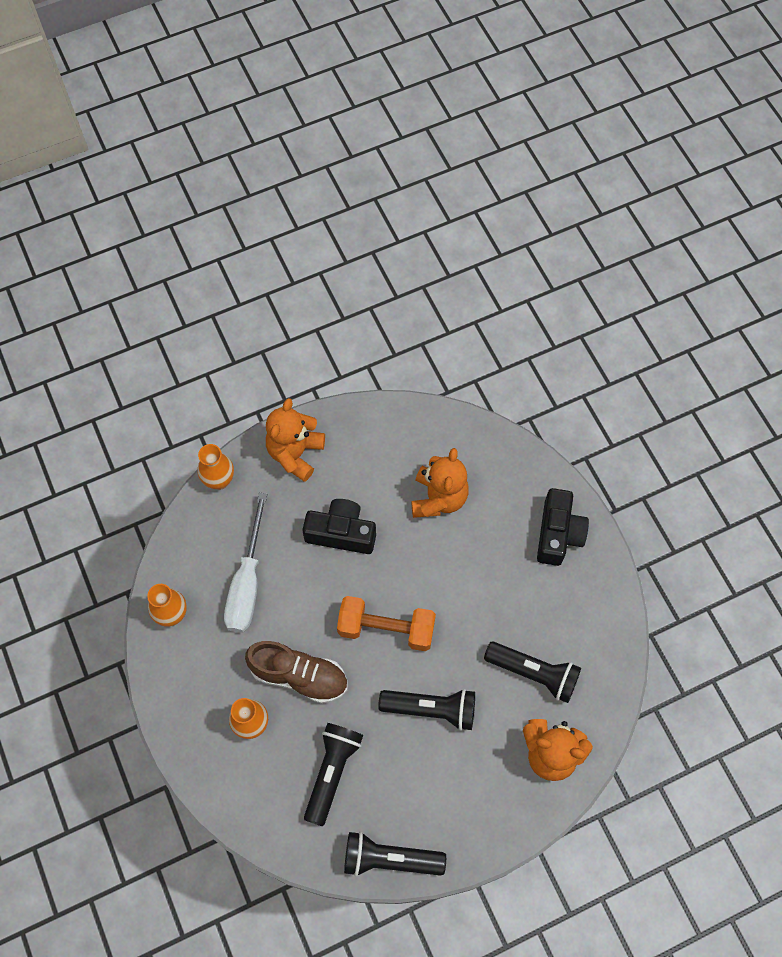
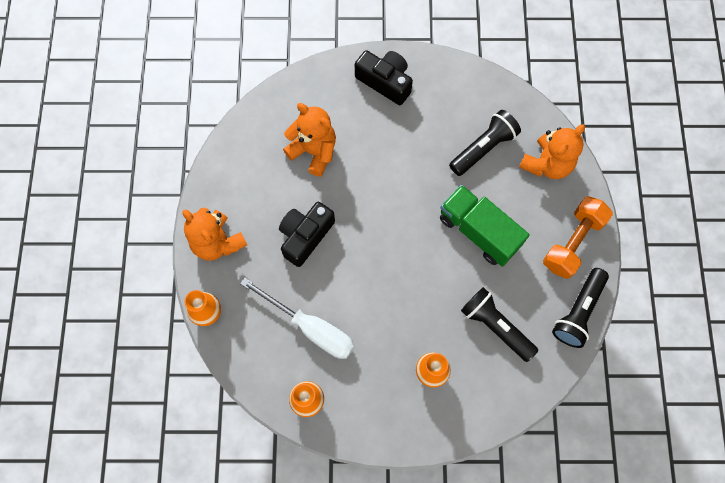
camera: 65 degrees left, 5 degrees up
brown shoe [245,641,347,704] -> none
orange dumbbell [337,596,436,651] -> orange dumbbell moved to [543,196,613,279]
black flashlight [378,689,475,731] -> green truck [440,185,530,267]

